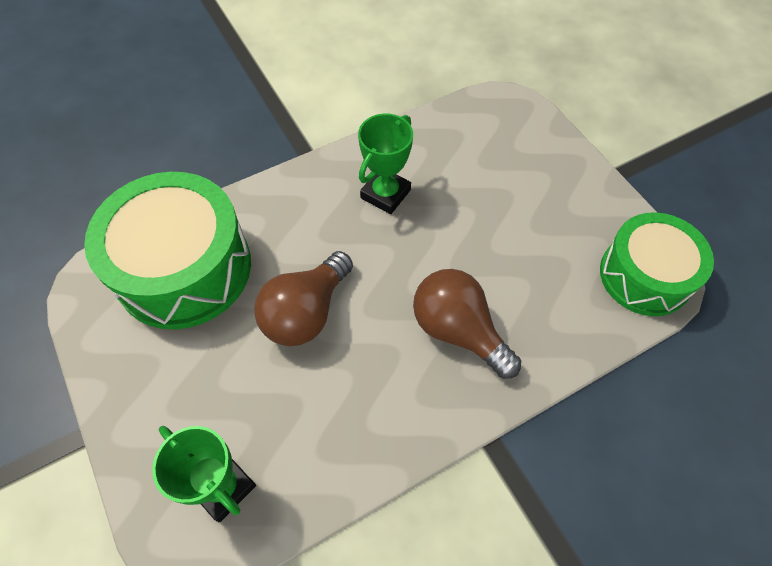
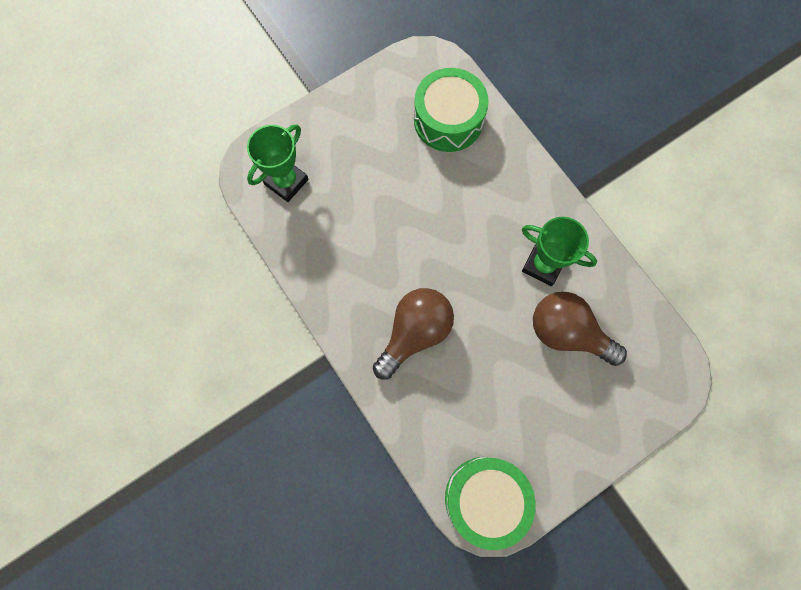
camera: 85 degrees right, 15 degrees up
green drum [84,172,251,329] -> green drum [414,68,489,152], size x0.66
brown light bulb [254,251,353,346] -> brown light bulb moved to [533,292,627,366]

